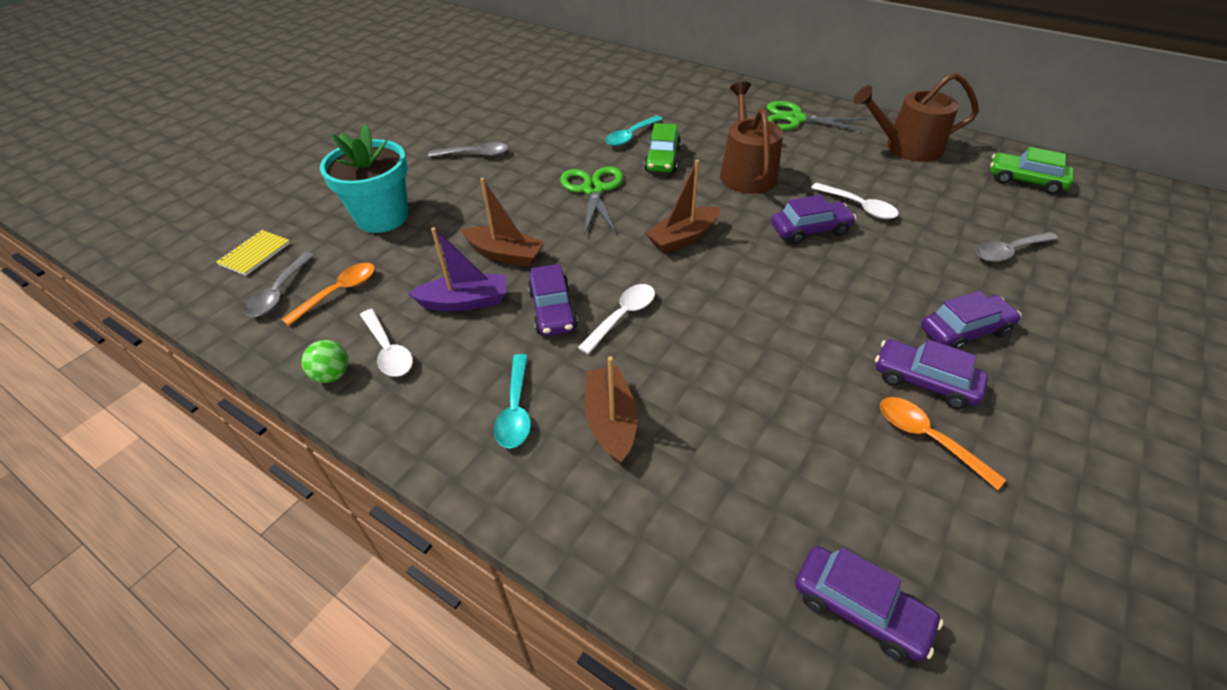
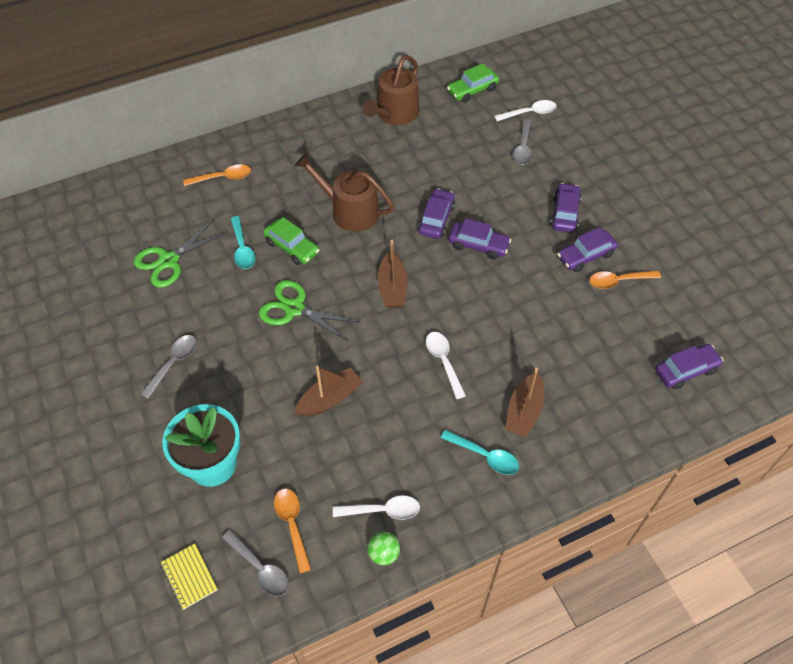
camera: 60 degrees left, 10 degrees up
purple boat [408,227,506,312] -> none
purple car [528,264,578,336] -> purple car moved to [448,218,511,260]
brown boat [585,356,638,465] -> brown boat turned 90 degrees counterclockwise [505,367,544,437]
green scissors [767,101,867,131] -> green scissors moved to [134,219,228,288]
white spoon [811,183,899,219] -> white spoon moved to [494,100,557,121]
none -> orange spoon [183,164,251,186]

